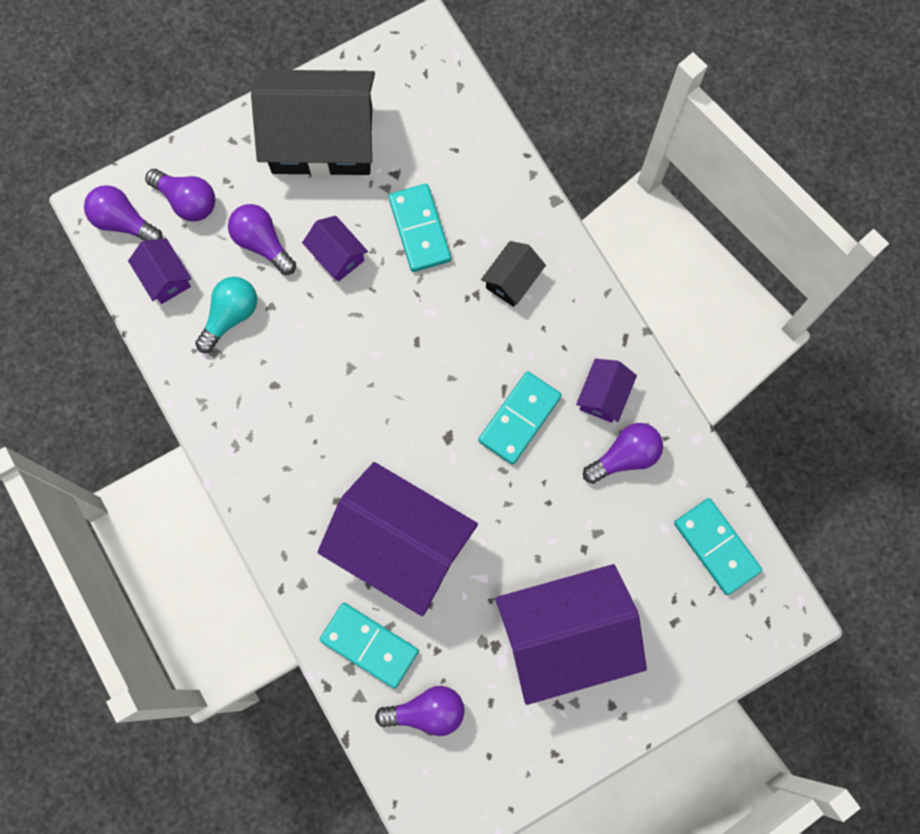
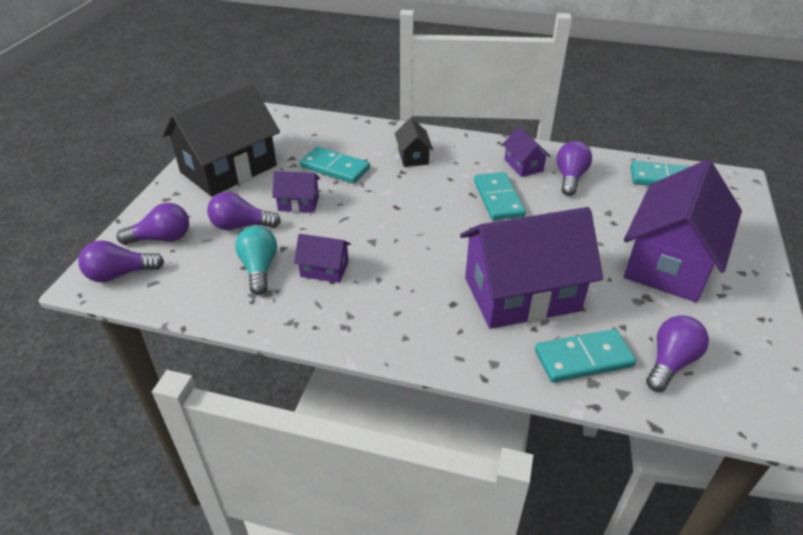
camera: 45 degrees left, 35 degrees down
purple house [128,238,191,304] -> purple house moved to [294,234,351,283]

